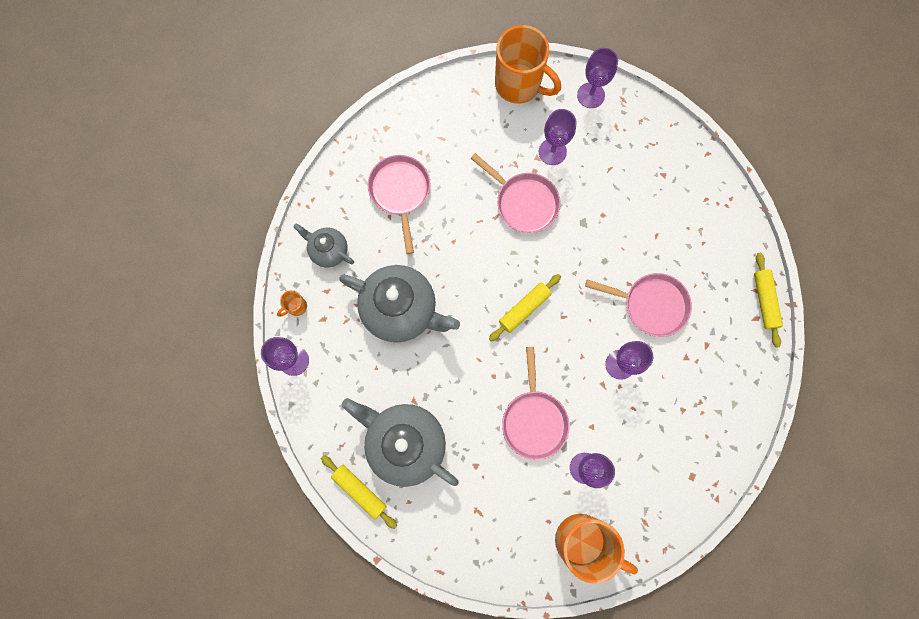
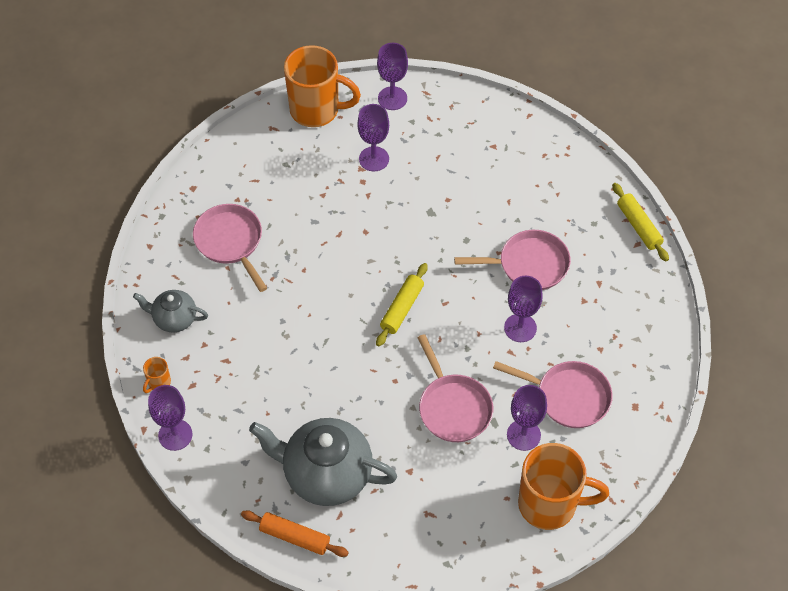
camera: 20 degrees left, 20 degrees down
yellow rolling pin [321,455,397,529] -> orange rolling pin [241,510,349,557]
grey teapot [339,265,460,343] -> none
pink pan [471,153,561,233] -> pink pan moved to [493,361,613,428]

